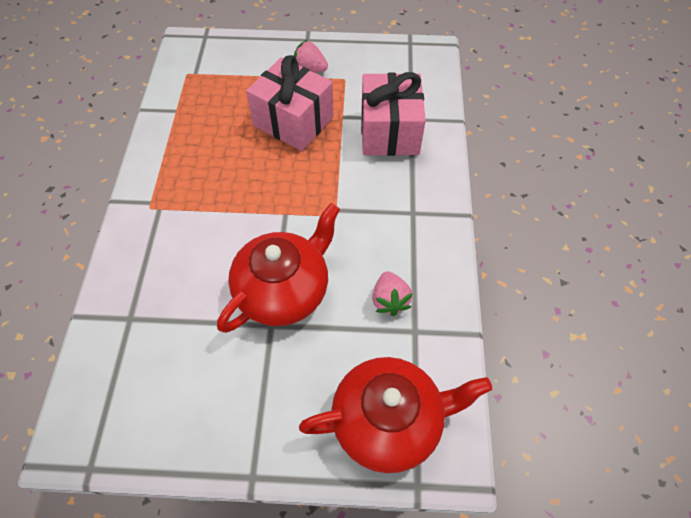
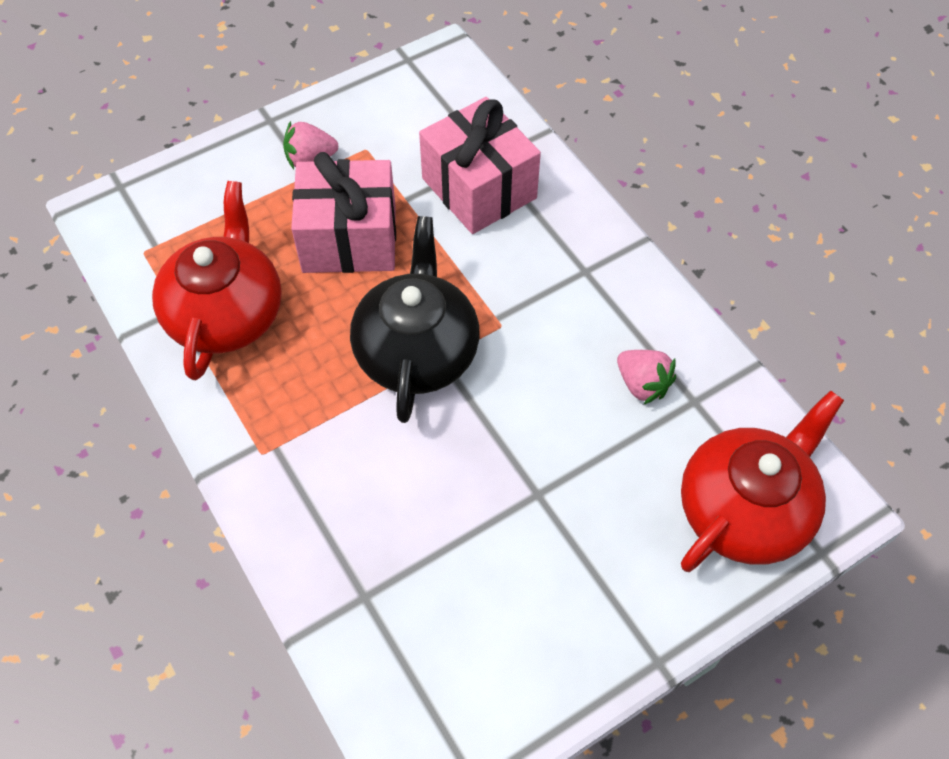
camera: 35 degrees left, 0 degrees up
red teapot [217,203,340,333] -> red teapot moved to [152,181,282,380]
none -> black teapot [350,216,480,423]

